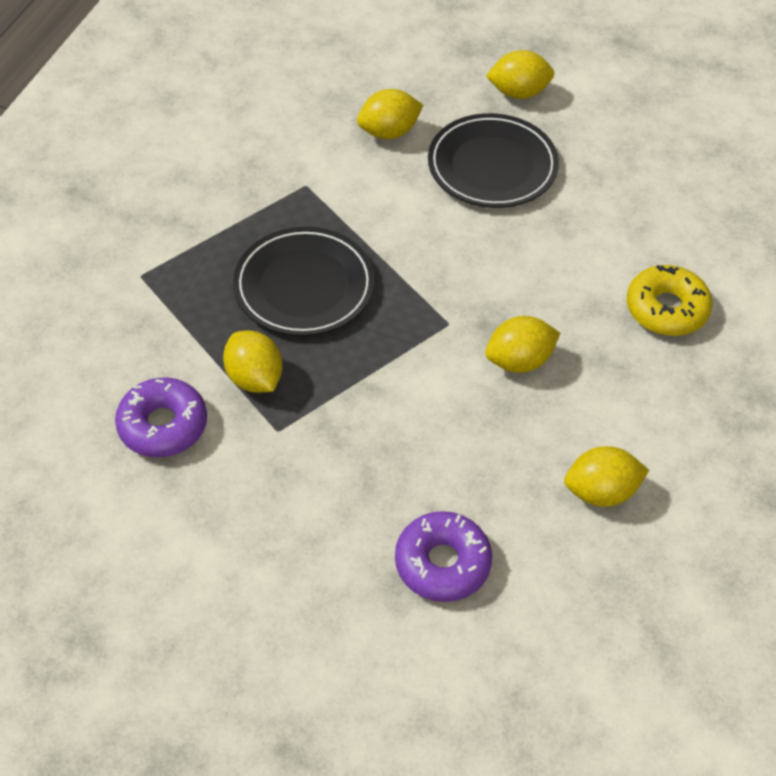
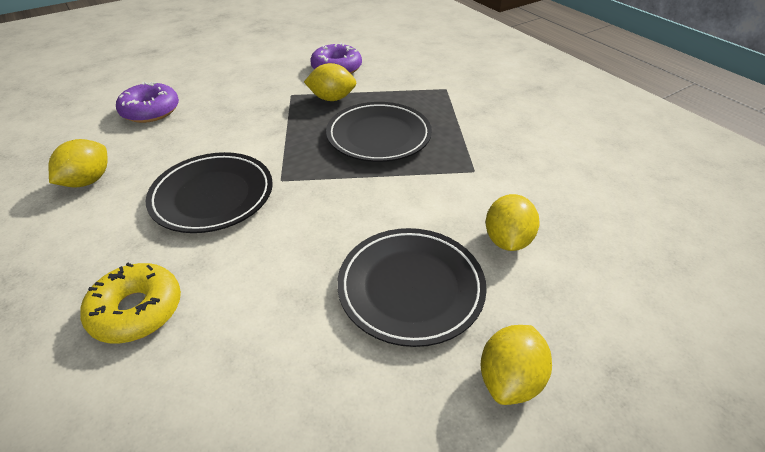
camera: 125 degrees right, 10 degrees down
yellow lemon [485,316,560,373] -> black plate [146,152,273,233]

